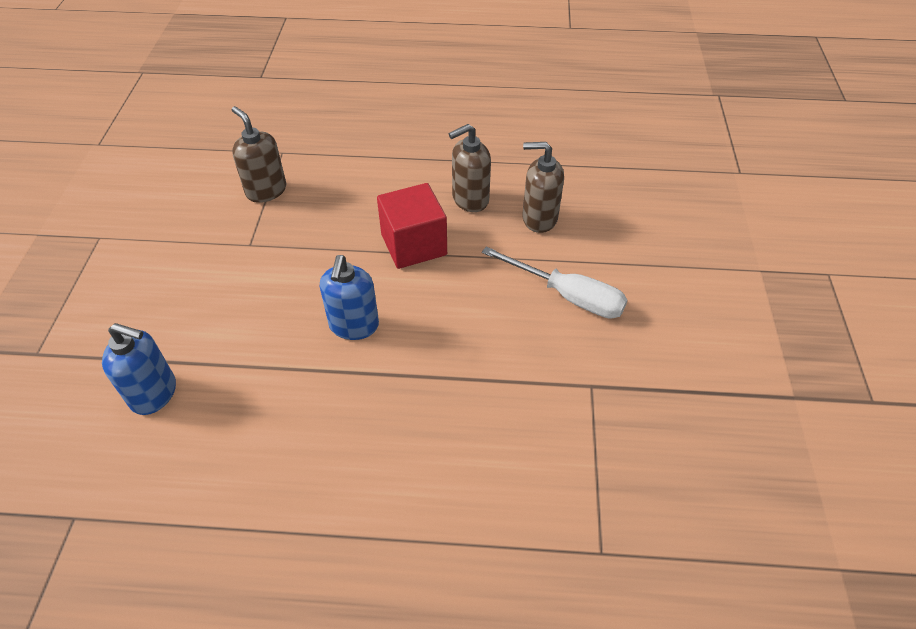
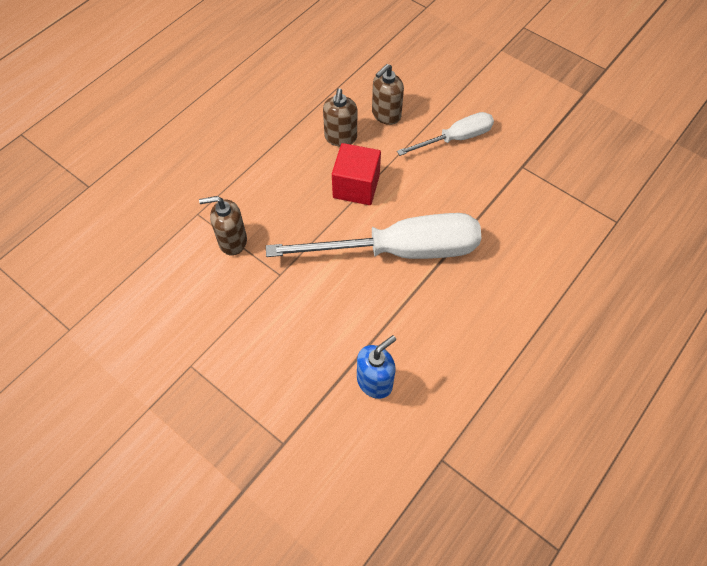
camera: 55 degrees left, 10 degrees up
blue soap dispenser [320,255,379,340] -> white screwdriver [266,213,481,259]

